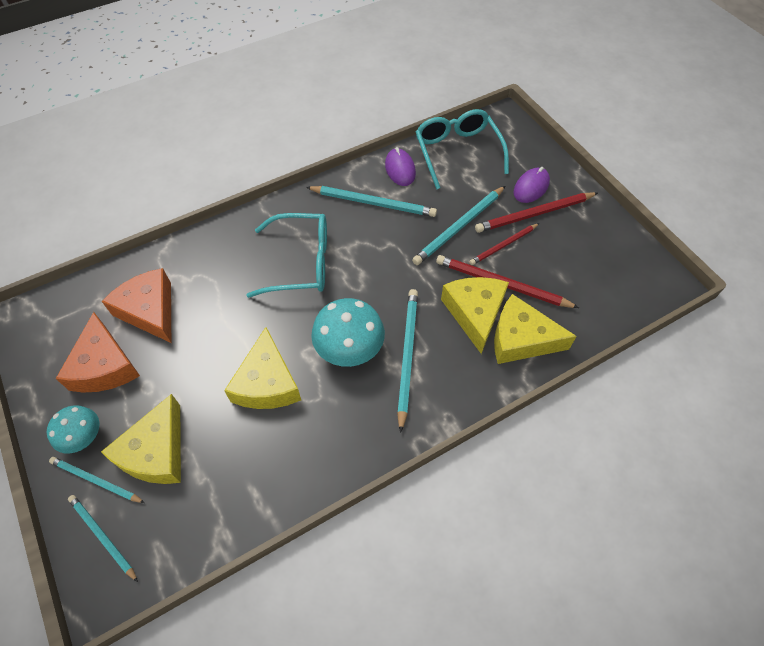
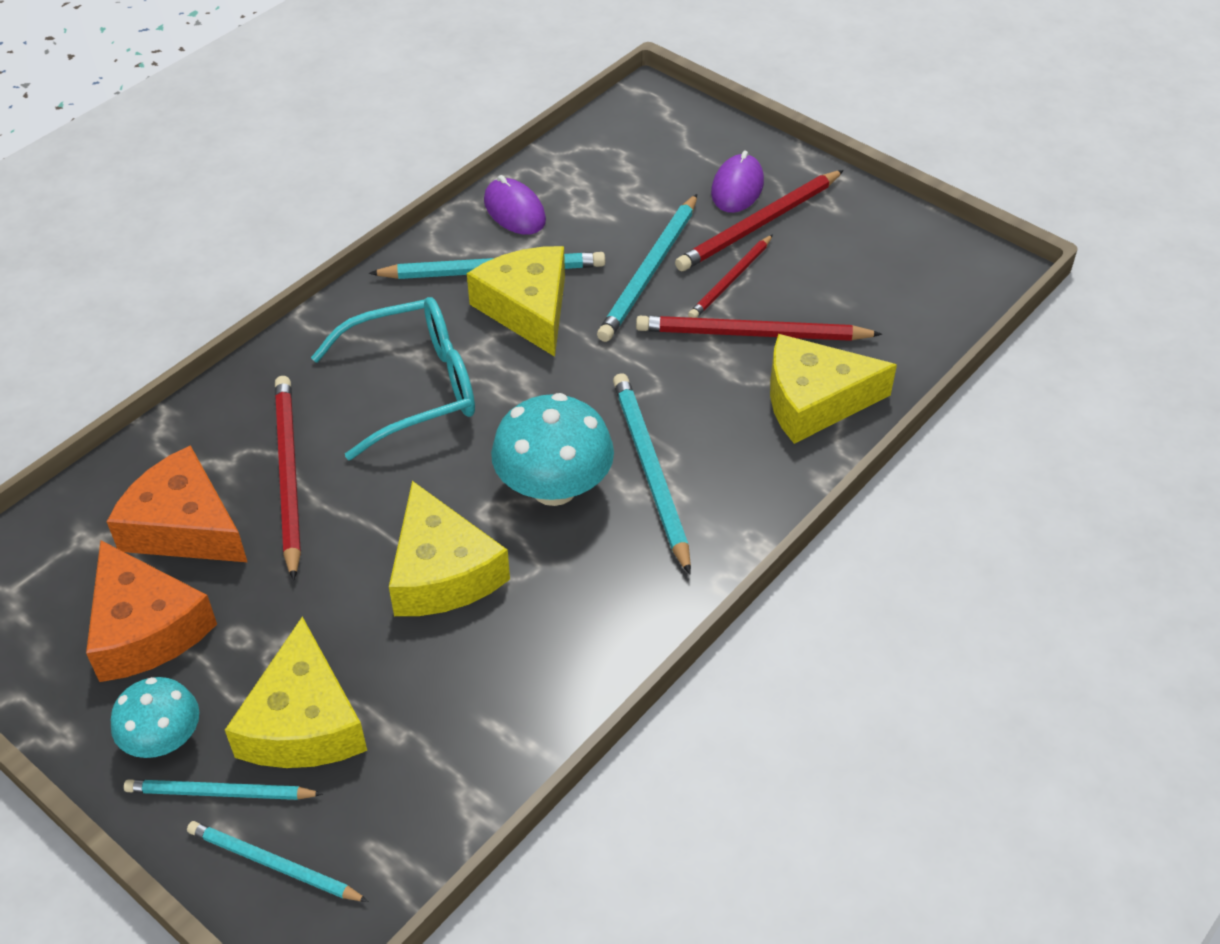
camera: 20 degrees left, 10 degrees down
turquoise glasses [416,109,509,189] -> none
yellow cheese [441,277,509,354] -> yellow cheese moved to [467,246,565,357]
none -> red pencil [275,376,301,581]

